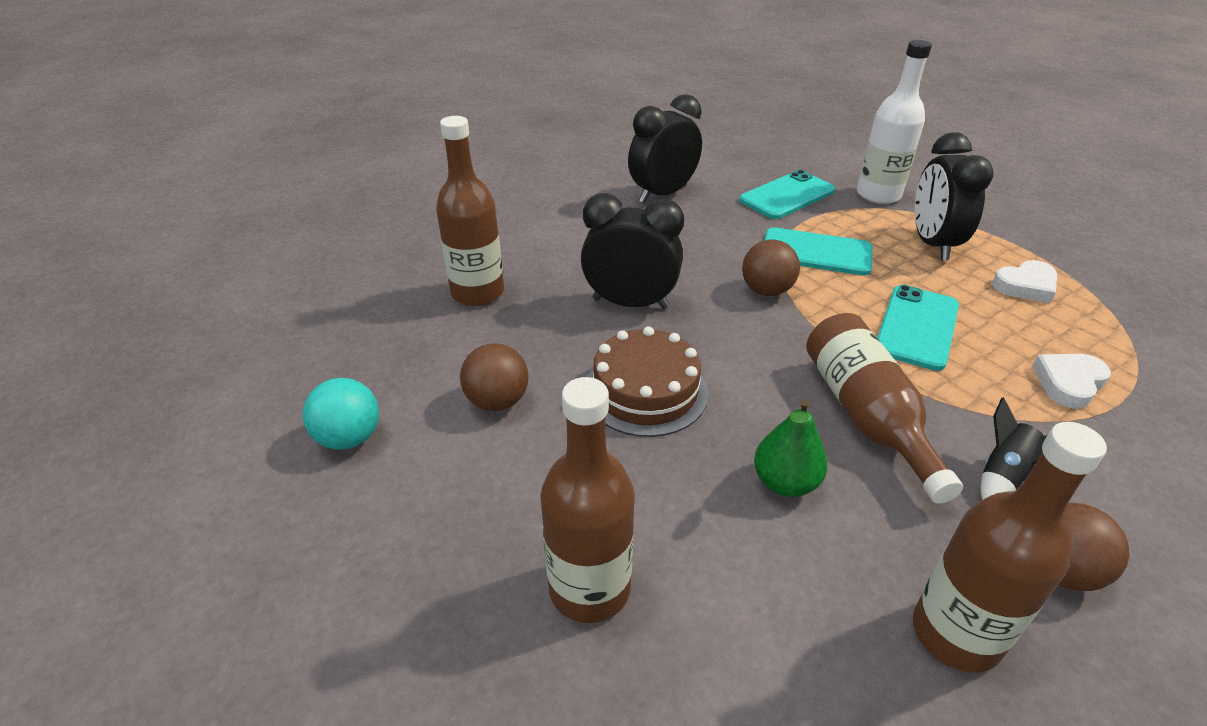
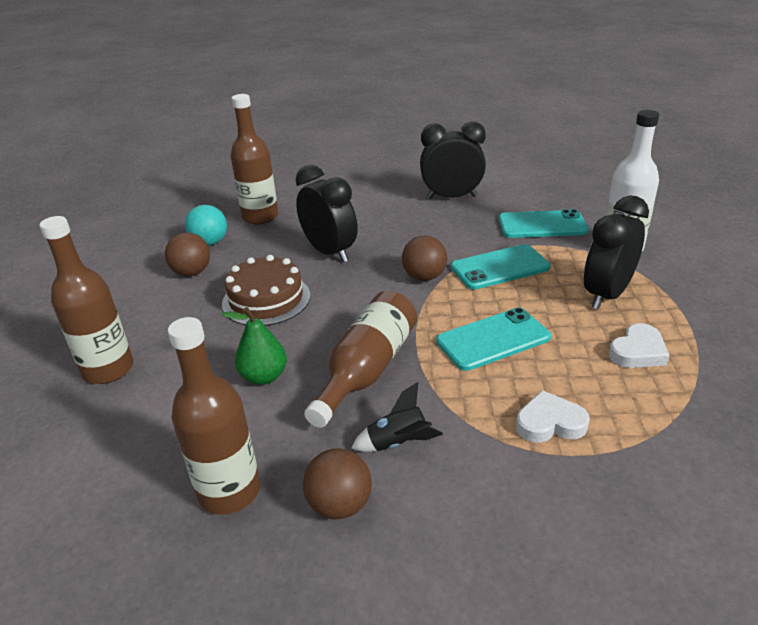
camera: 40 degrees right, 5 degrees down
turquoise ball [303,378,379,450] -> turquoise ball moved to [185,205,227,246]
turquoise phone [764,227,873,275] -> turquoise phone turned 75 degrees counterclockwise [451,244,551,290]
white heart [992,260,1057,303] -> white heart turned 60 degrees counterclockwise [609,323,669,368]

